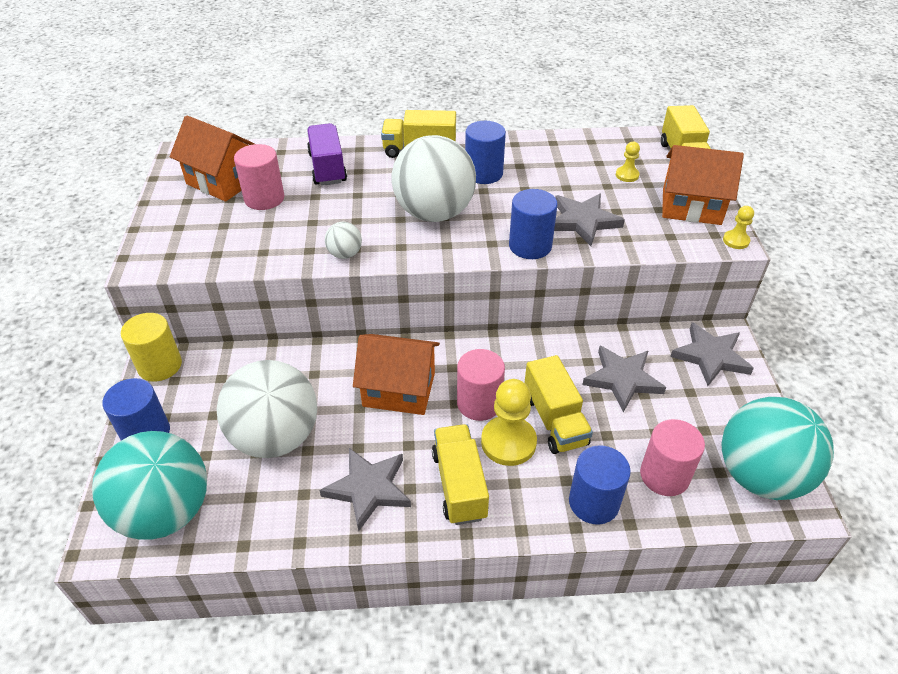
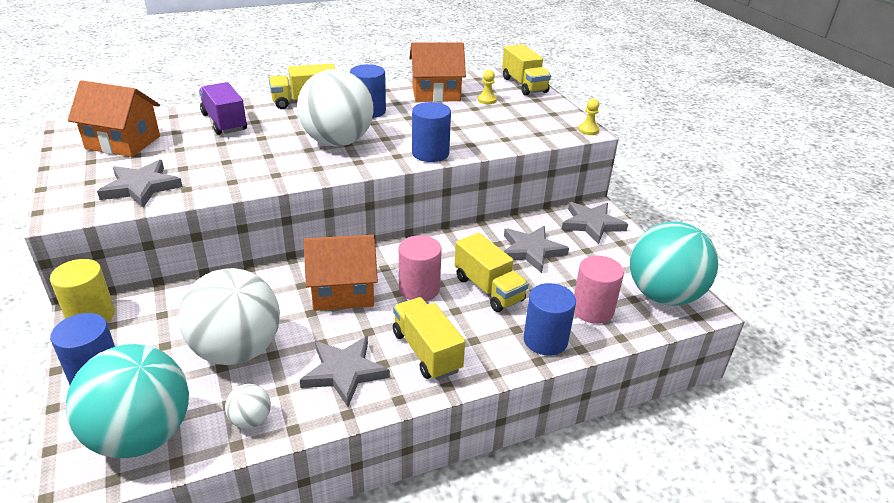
camera: 20 degrees left, 10 degrees down
pink cylinder [234,144,284,210] -> none
white ball [325,222,362,259] -> white ball moved to [225,384,271,429]
yellow pawn [481,379,537,466] -> none
grey star [554,194,625,246] -> grey star moved to [97,160,183,208]
orange house [662,145,744,225] -> orange house moved to [409,42,466,102]

